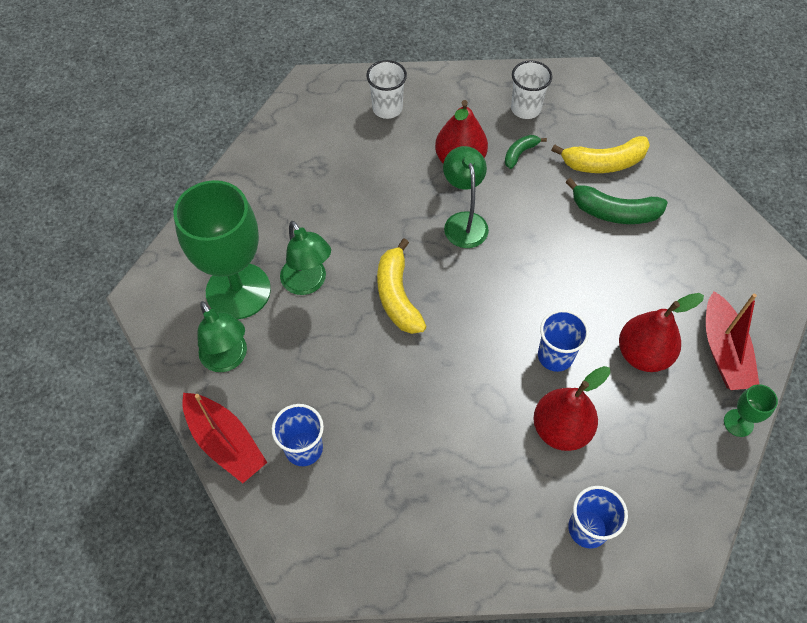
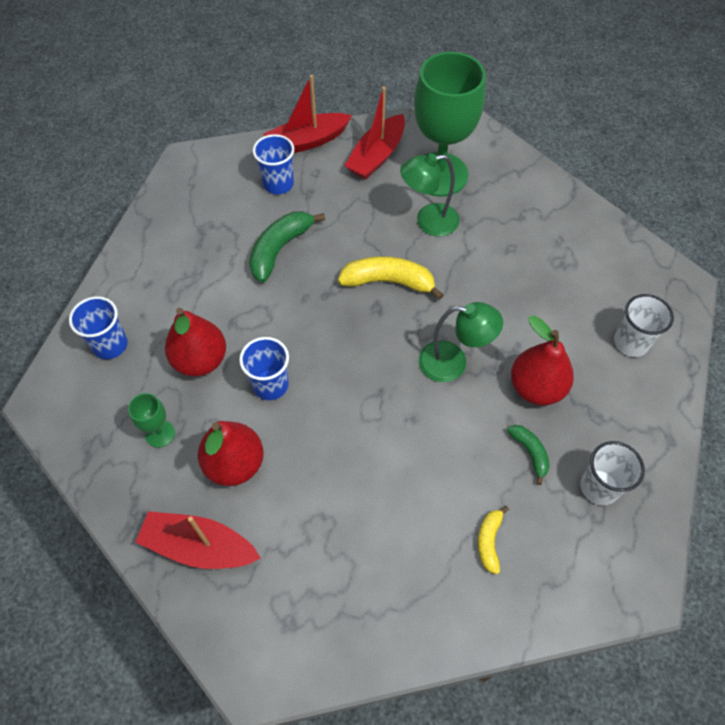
camera: 110 degrees right, 0 degrees up
green lamp [197,301,247,372] -> red boat [344,86,405,180]
yellow banana [551,136,650,173] -> yellow banana [478,506,509,574], size x0.56
green banana [565,178,667,224] -> green banana moved to [249,211,325,283]
green goblet [724,384,778,437] -> green goblet moved to [128,393,175,448]

